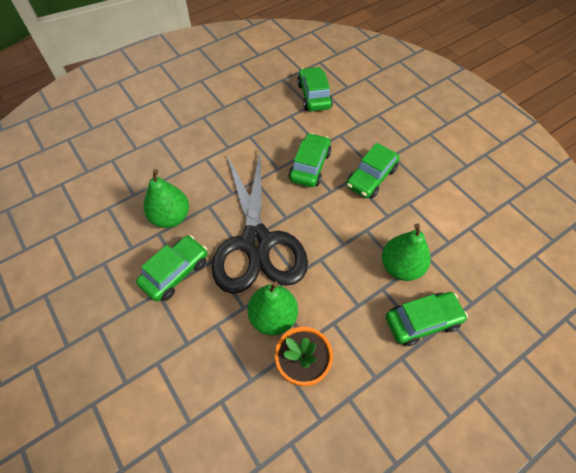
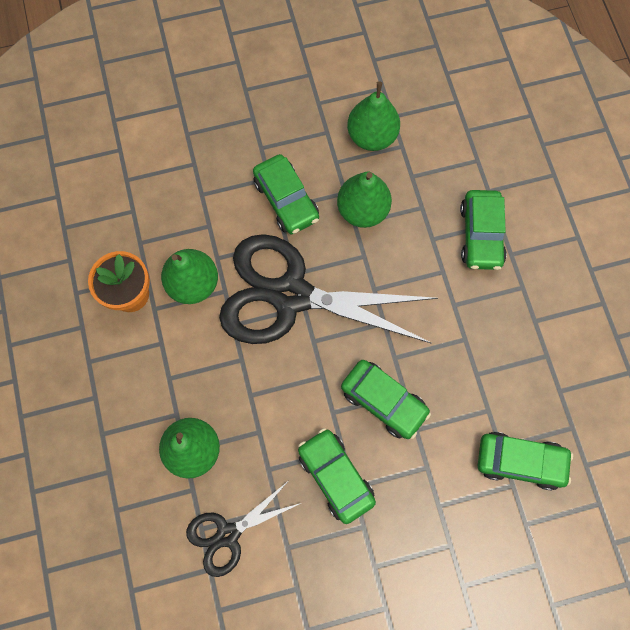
camera: 110 degrees right, 15 degrees up
green car [386,292,468,346] -> green car moved to [460,190,507,270]
none -> black scissors [186,481,301,577]
none -> green pear [347,81,400,151]

